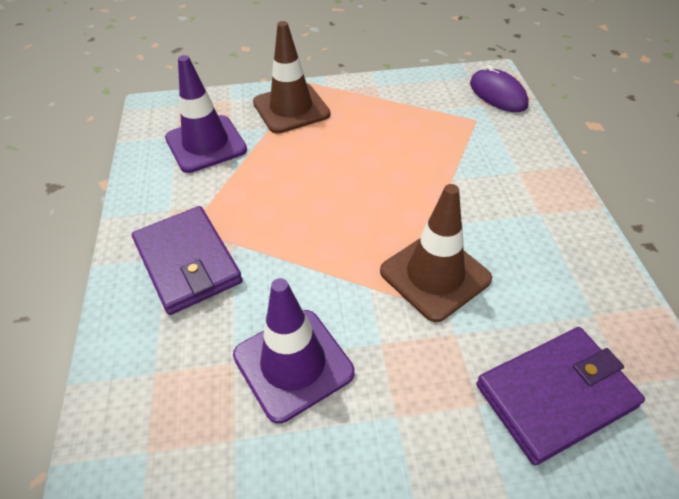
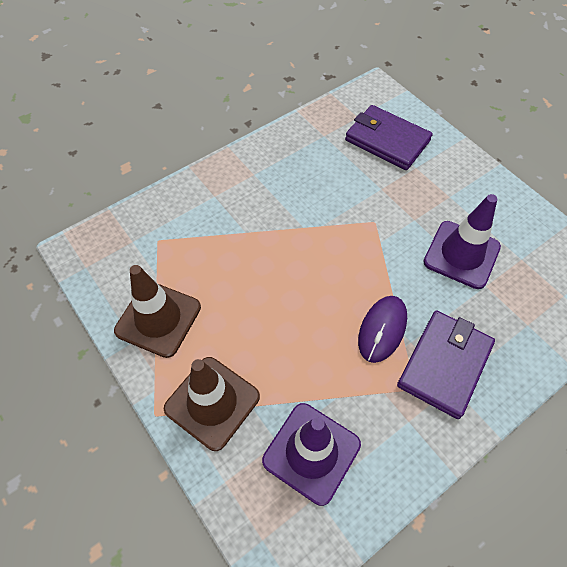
camera: 120 degrees left, 10 degrees up
brown traffic cone [380,184,492,322] -> brown traffic cone moved to [114,265,201,358]
purple mouse [470,65,529,112] -> purple mouse moved to [358,296,407,363]

